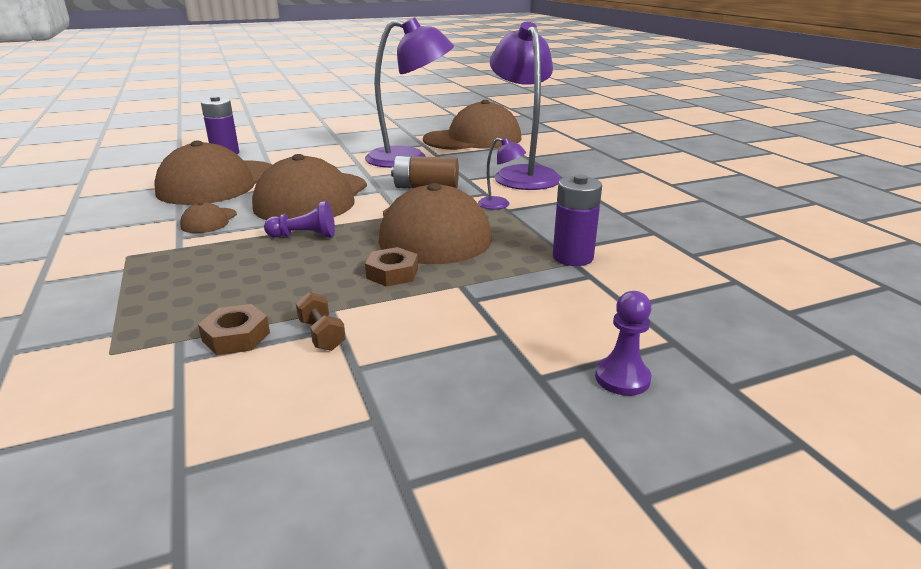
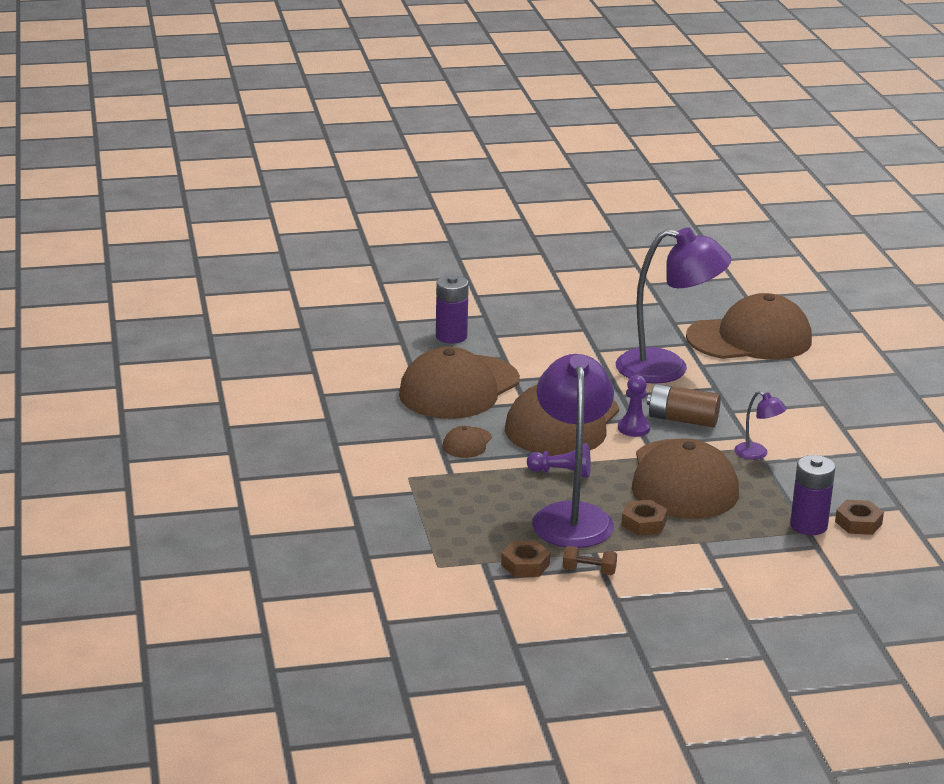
camera: 10 degrees right, 0 degrees up
brown dumbbell [296,292,346,351] -> brown dumbbell turned 60 degrees counterclockwise [563,546,617,575]
purple lamp [490,22,561,190] -> purple lamp moved to [532,354,614,548]
purple pawn [595,291,651,396] -> purple pawn moved to [618,375,650,437]
none -> brown nut [835,500,884,535]

